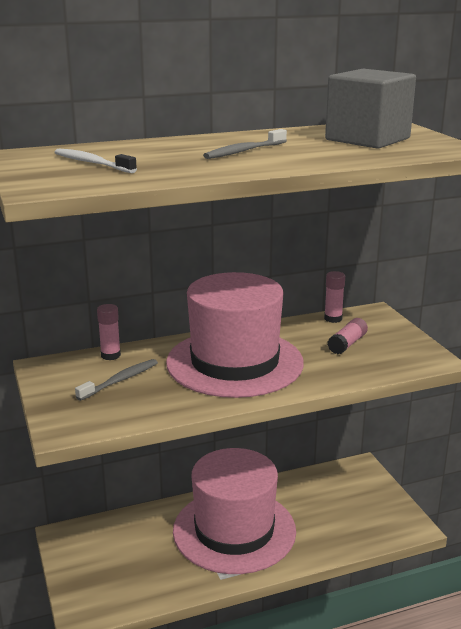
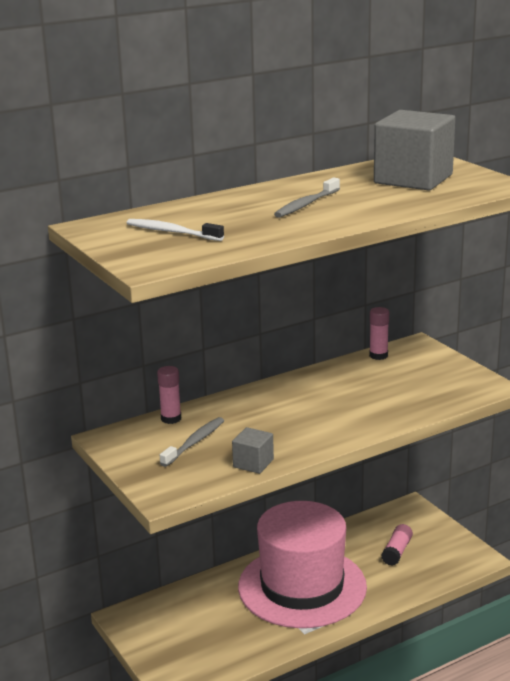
camera: 10 degrees left, 0 degrees up
pink hat [166,272,304,398] -> none
pink glue stick [328,318,368,354] -> pink glue stick moved to [382,524,413,566]
none -> grey cube [232,427,274,474]

